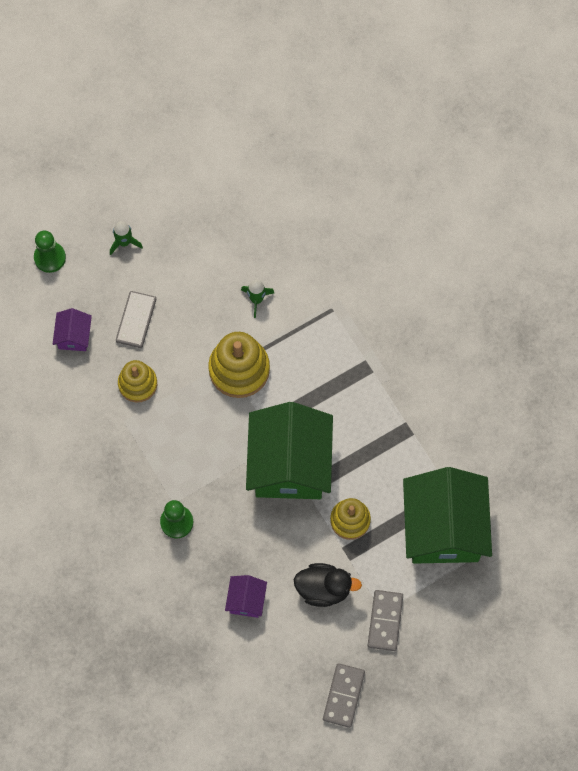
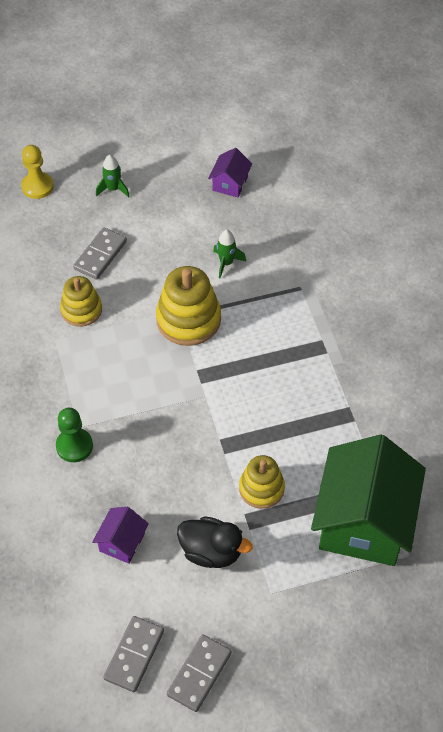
camera: 15 degrees right, 15 degrees down
green pawn [34,230,66,273] -> yellow pawn [21,145,54,199]
purple house [53,308,92,351] -> purple house moved to [208,148,252,197]
green house [246,402,333,499] -> none
grey domino [368,590,403,651] -> grey domino moved to [103,616,164,692]

